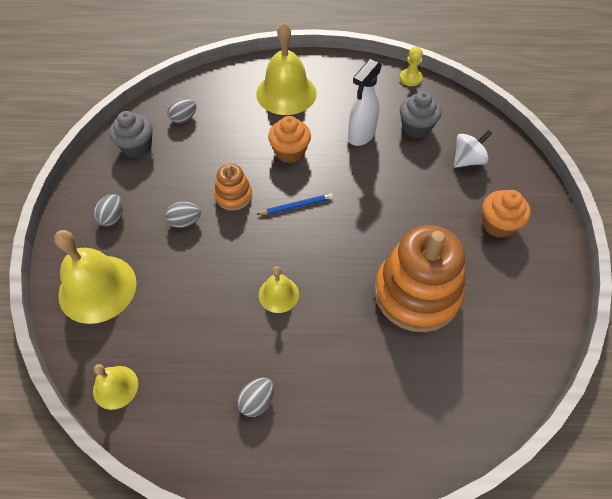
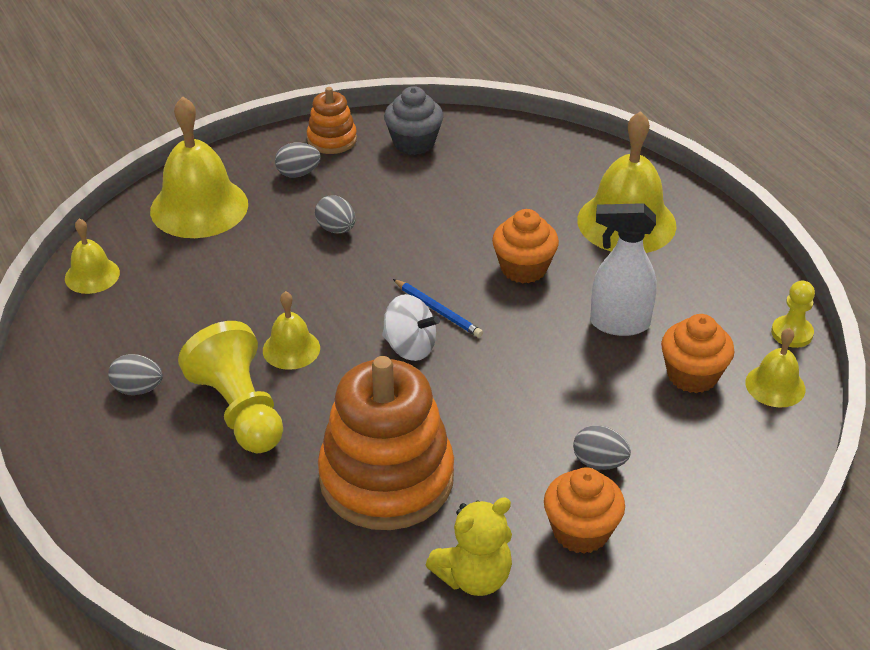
camera: 60 degrees right, 15 degrees down
grey egg [167,98,196,123] -> grey egg moved to [573,425,631,470]
orange stacking toy [214,164,252,211] -> orange stacking toy moved to [307,87,357,154]
grey cupcake [400,91,441,138] -> orange cupcake [661,314,735,393]
white spinning top [454,130,492,168] -> white spinning top moved to [382,294,440,361]
none -> yellow pawn [178,321,283,453]
none -> yellow teddy bear [426,497,512,596]
none -> yellow bell [745,328,806,407]

